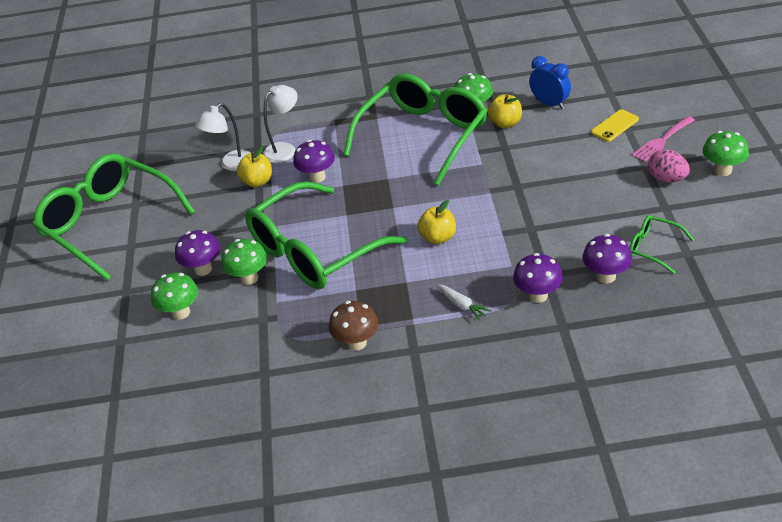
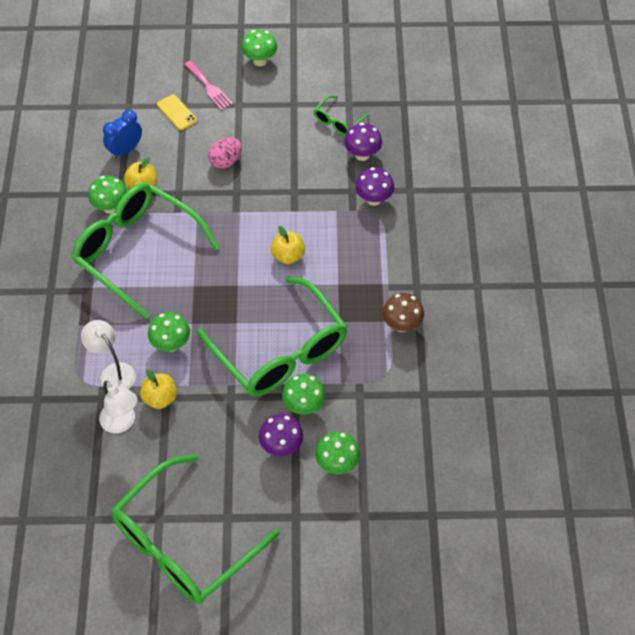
camera: 90 degrees left, 15 degrees up
purple mushroom [293,140,335,183] -> green mushroom [148,312,190,352]
white carrot [437,284,491,321] -> none
pink egg [648,149,690,183] -> pink egg moved to [208,137,242,169]

